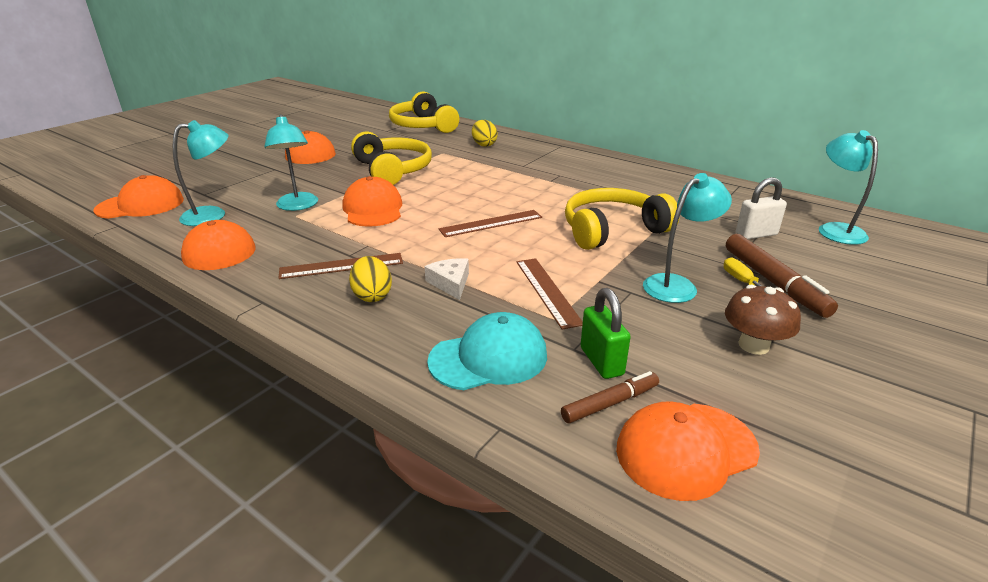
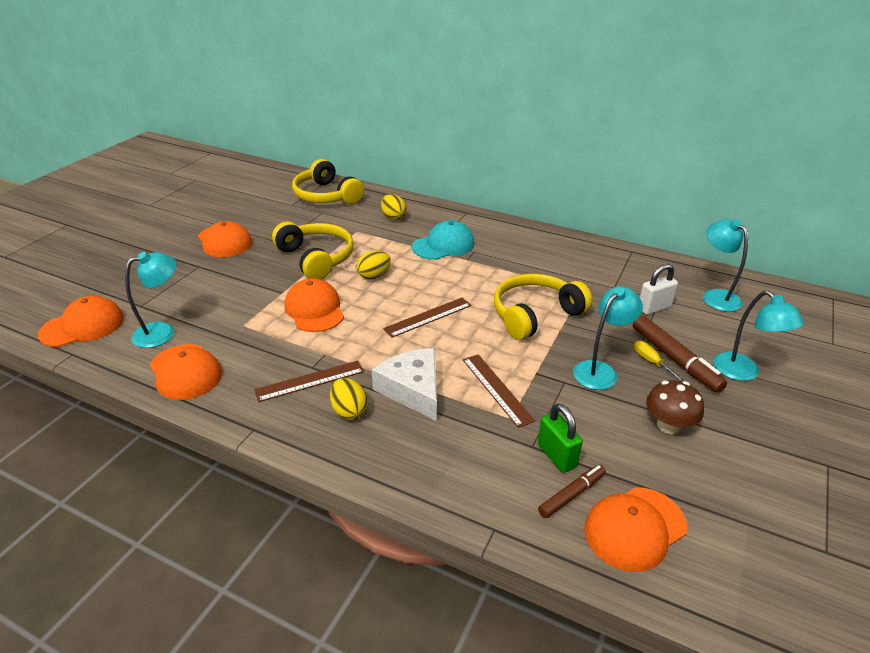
camera: 10 degrees left, 5 degrees up
turquoise lamp [264,114,318,211] -> turquoise lamp moved to [713,290,804,381]
white cheese [424,258,469,300] -> white cheese [372,348,437,421], size x1.77
turquoise cap [427,312,547,390] -> turquoise cap moved to [412,220,474,260]
none -> yellow egg [356,250,391,280]

